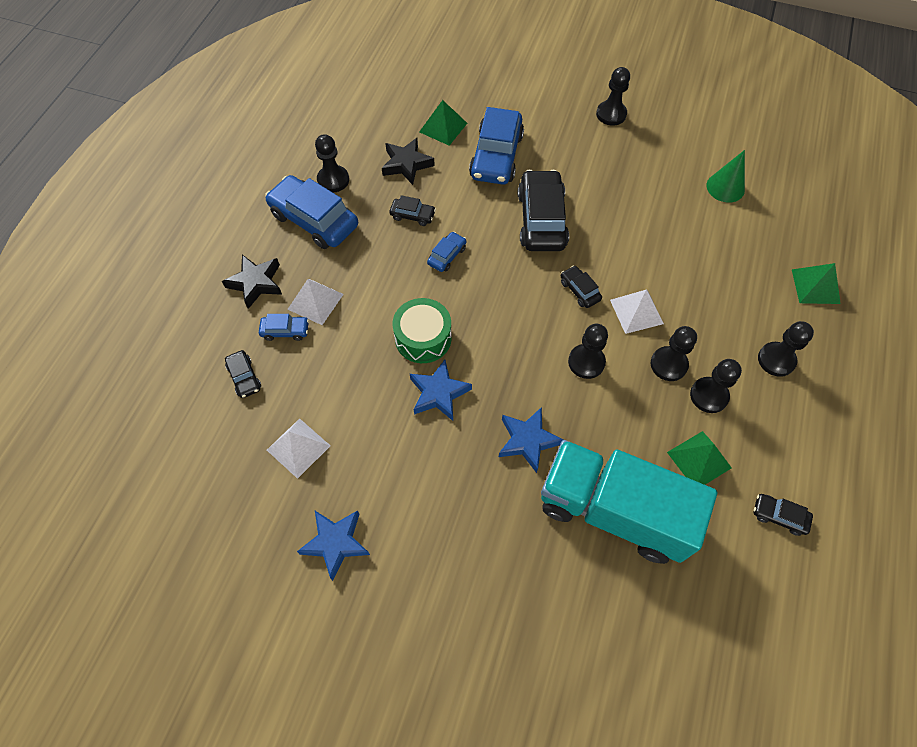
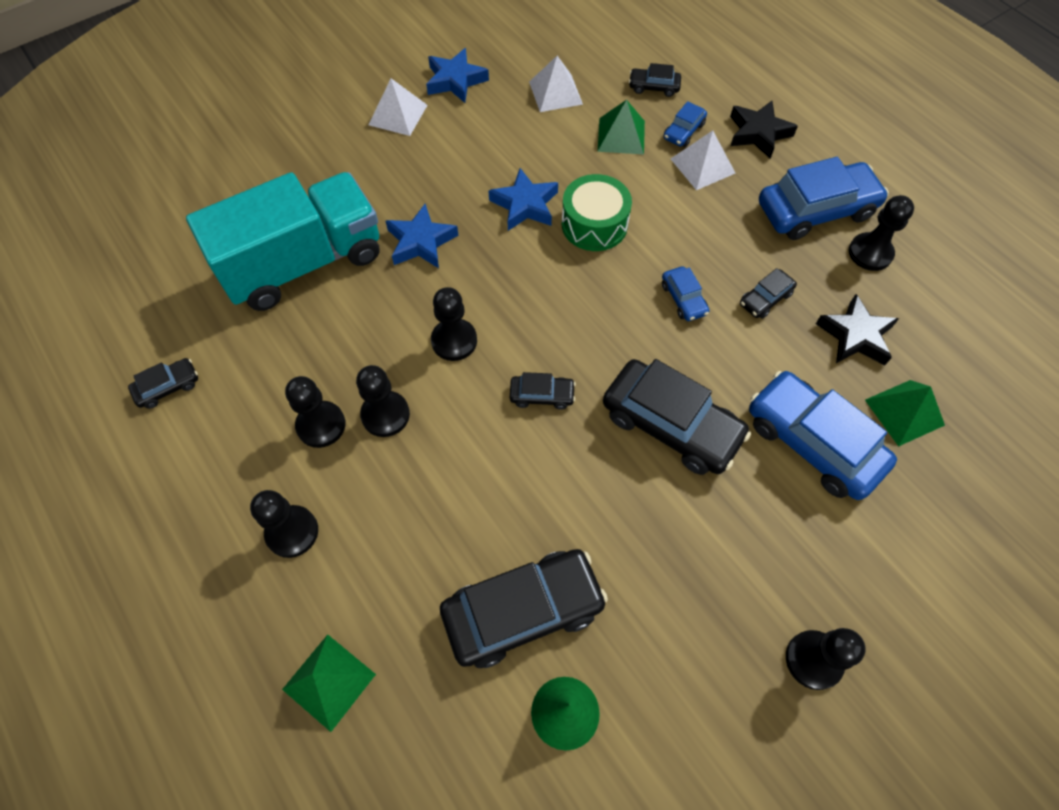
camera: 125 degrees right, 0 degrees up
white pyramid [610,289,664,334] -> white pyramid moved to [369,78,427,136]
green pyramid [667,431,732,485] -> green pyramid moved to [598,100,645,154]
none -> black car [440,549,608,668]

